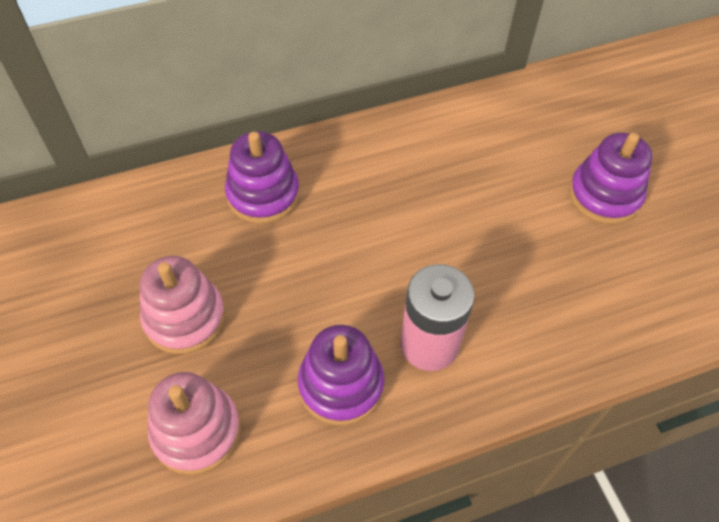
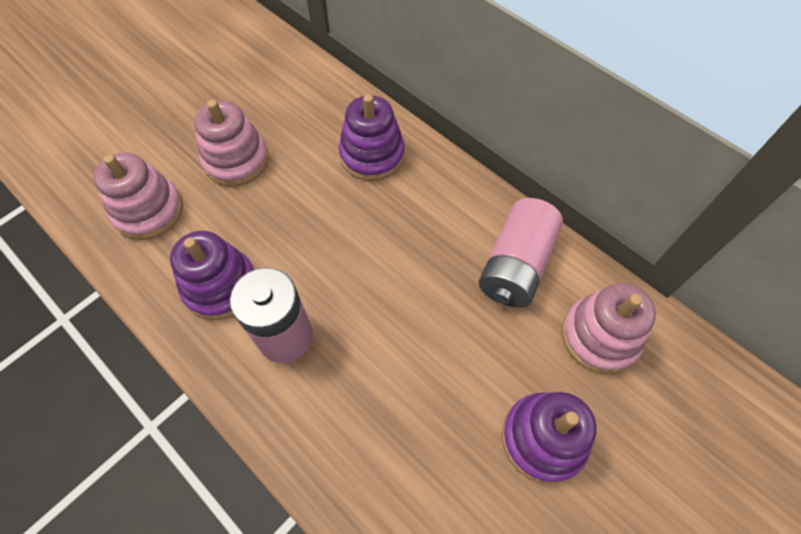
camera: 65 degrees right, 5 degrees up
none -> pink battery [479,198,563,307]
none -> pink stacking toy [562,283,656,374]

